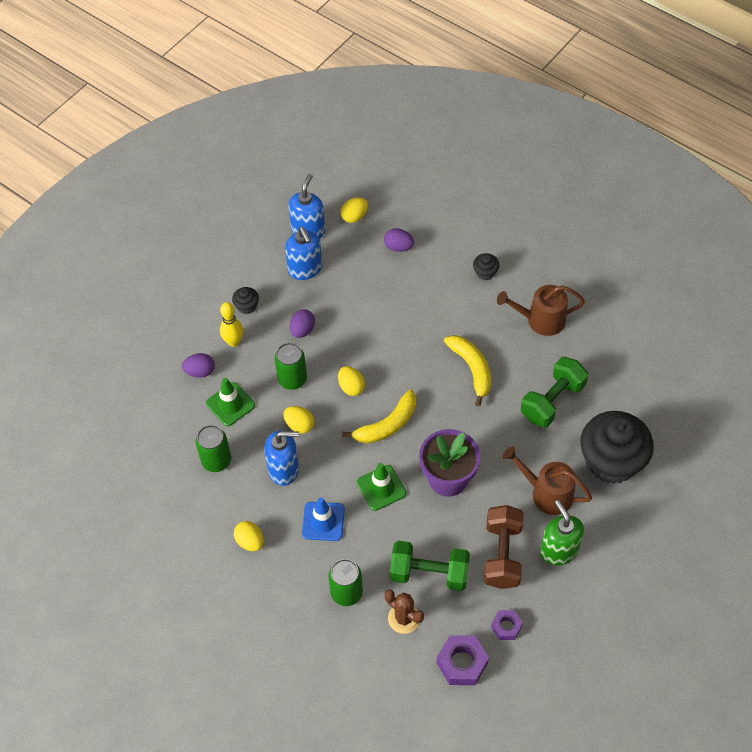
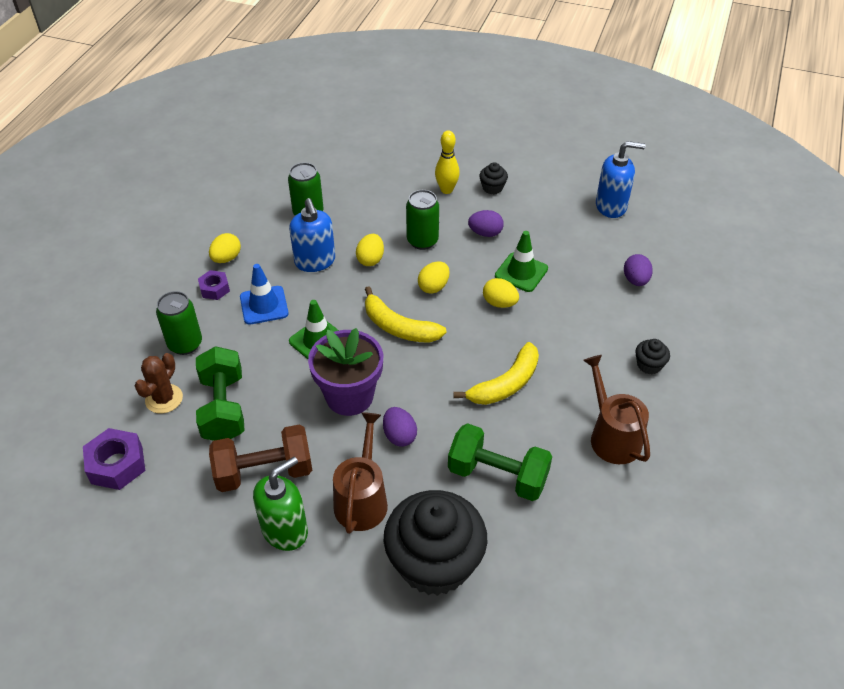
camera: 70 degrees right, 10 degrees down
purple egg [182,353,215,378] -> purple egg moved to [383,407,417,447]
green traffic cone [206,378,255,426] -> green traffic cone moved to [495,231,548,292]
blue soap dispenser [285,227,322,280] -> none
yellow egg [340,197,368,223] -> yellow egg moved to [483,278,519,308]
purple nut [491,610,523,640] -> purple nut moved to [198,270,230,300]

